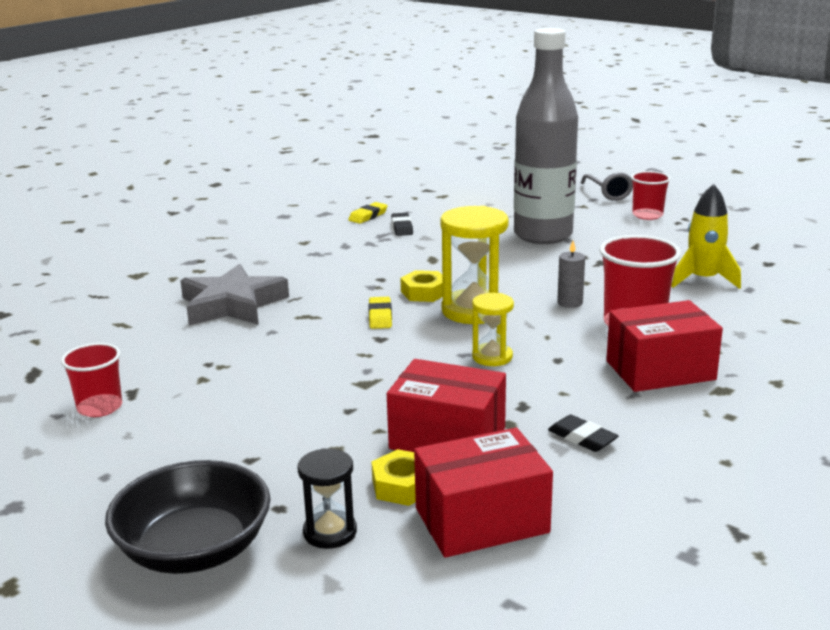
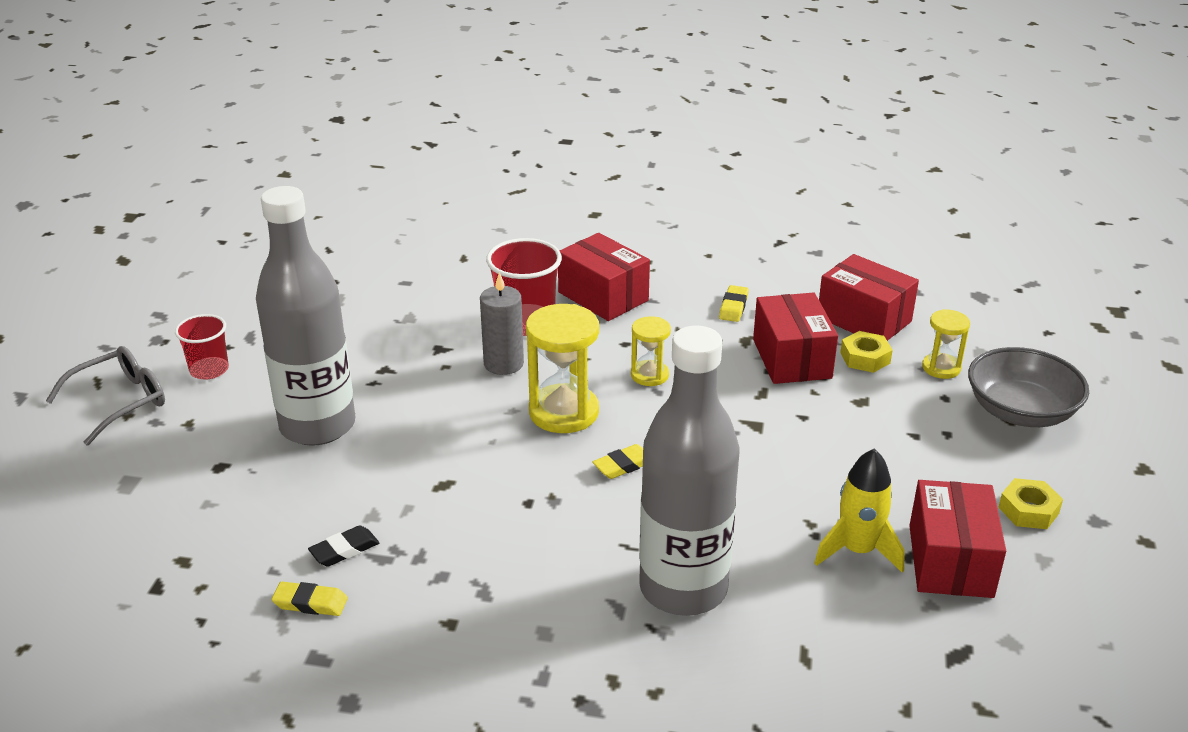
camera: 120 degrees left, 10 degrees up
red cup [61,343,122,417] -> red box [909,480,1006,598]
black bowl [105,460,271,574] -> grey bowl [968,347,1089,427]
grey star [180,264,289,325] -> grey bottle [639,326,740,616]
black hourglass [298,448,357,549] -> yellow hourglass [922,309,970,379]
yellow nut [400,270,443,302] -> yellow nut moved to [998,478,1063,529]
black eraser [548,415,619,452] -> yellow eraser [719,285,749,322]
grey candle [557,241,585,308] -> grey candle [480,272,524,375], size x1.53
yellow rocket [671,184,741,289] -> yellow rocket moved to [814,449,905,572]

